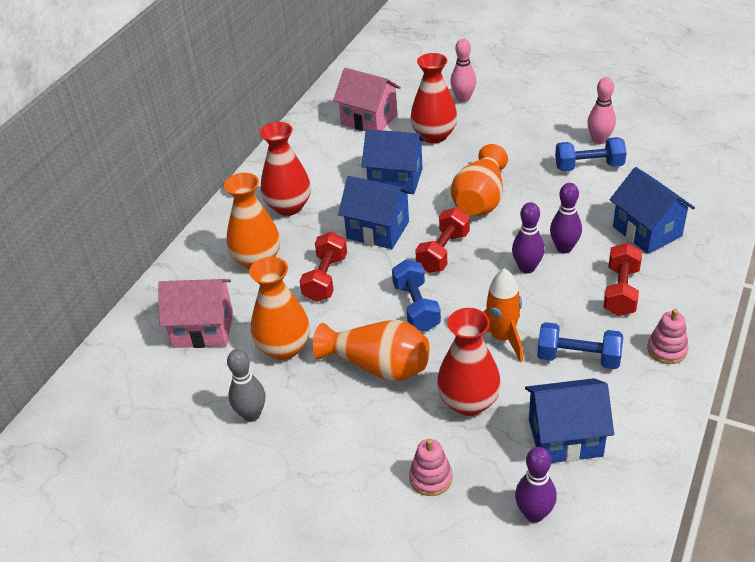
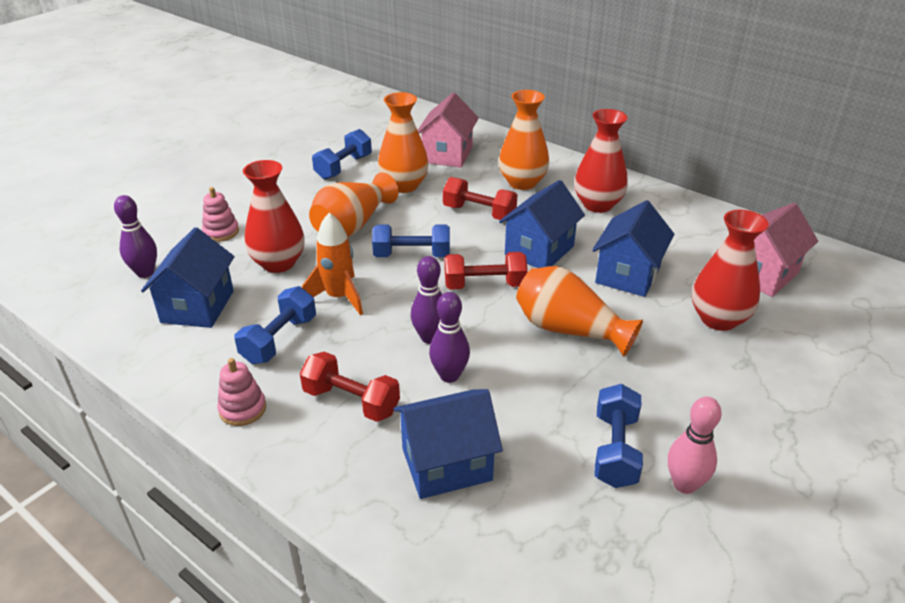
camera: 100 degrees right, 5 degrees down
grey bowling pin [227,349,265,422] -> blue dumbbell [312,129,372,180]
red dumbbell [415,208,470,273] -> red dumbbell turned 45 degrees counterclockwise [445,252,528,290]
pink bowling pin [450,38,476,102] -> none

